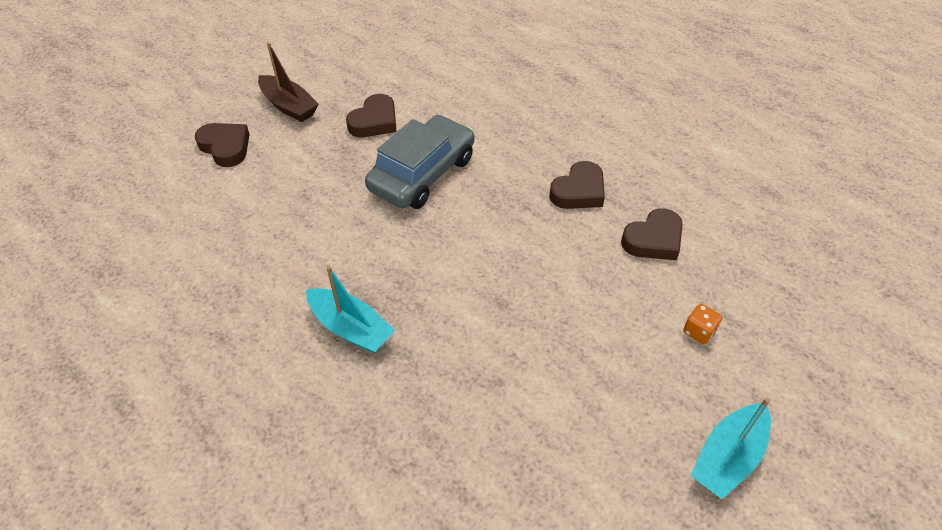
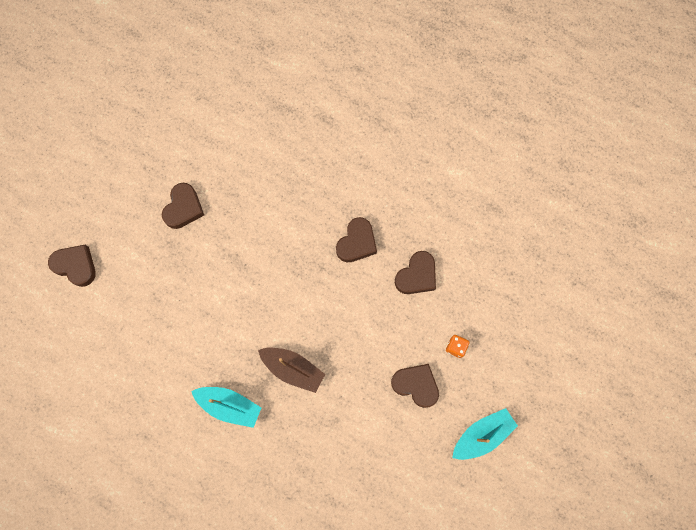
camera: 15 degrees left, 25 degrees up
brown boat [258,42,319,122] -> brown boat moved to [258,348,325,393]
grey car [365,115,474,209] -> none
turquoise boat [690,398,771,499] -> turquoise boat turned 150 degrees counterclockwise [452,408,518,460]
none -> brown heart [391,364,439,408]

